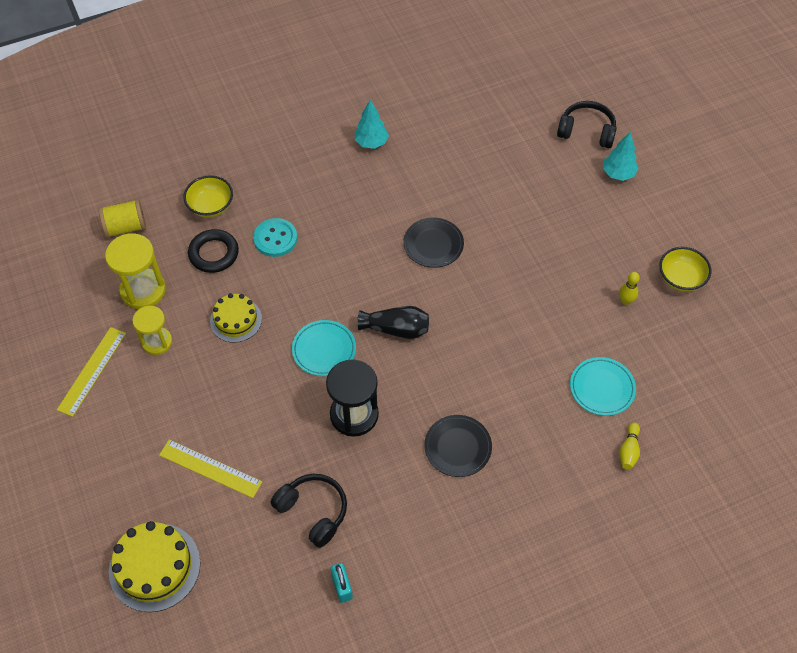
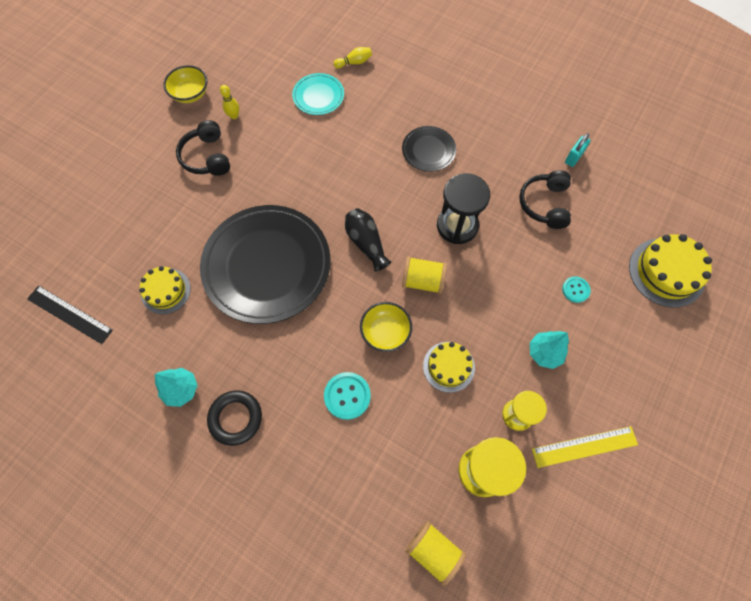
camera: 125 degrees left, 10 degrees up
yellow ruler [159,440,262,498] -> turquoise button [562,276,591,303]
yellow bowl [184,175,233,218] -> yellow bowl moved to [360,302,412,352]
black ring [188,229,239,273] -> black ring moved to [207,390,262,446]
turquoise plate [292,320,356,376] -> yellow spool [402,256,447,294]
black plate [403,218,464,268] -> black plate [200,205,331,324], size x2.18
black headphones [557,101,617,148] -> black headphones moved to [176,120,230,176]
turquoise tree [603,132,638,181] -> turquoise tree moved to [530,331,569,369]
none -> black ruler [27,286,113,344]
none -> yellow cake [139,266,191,314]

